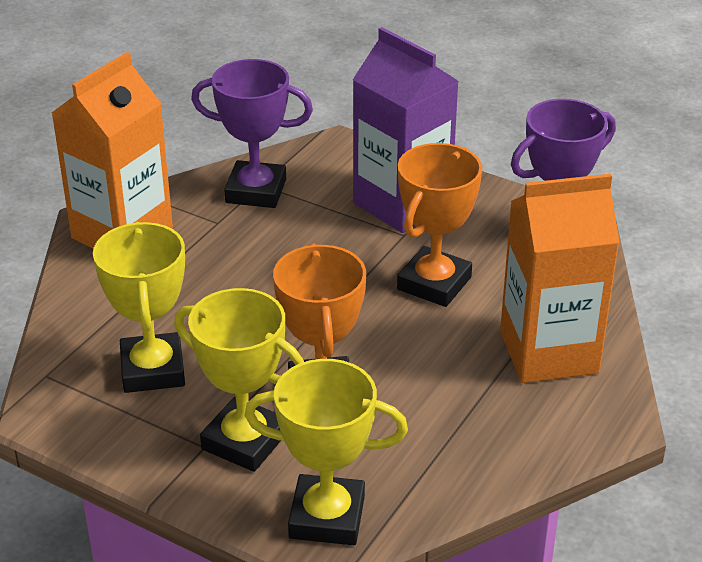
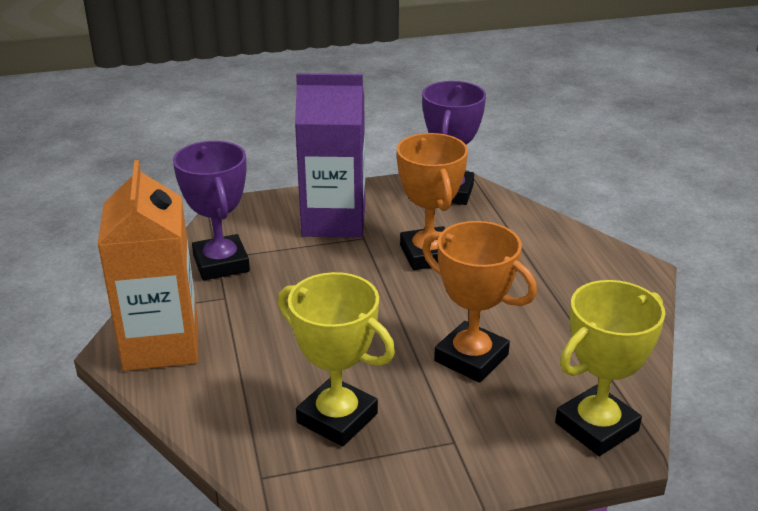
camera: 45 degrees left, 5 degrees down
yellow trophy [174,288,304,472] -> none
purple trophy [191,59,313,208] -> purple trophy turned 75 degrees counterclockwise [173,141,250,281]
orange carton [500,174,620,383] -> none

